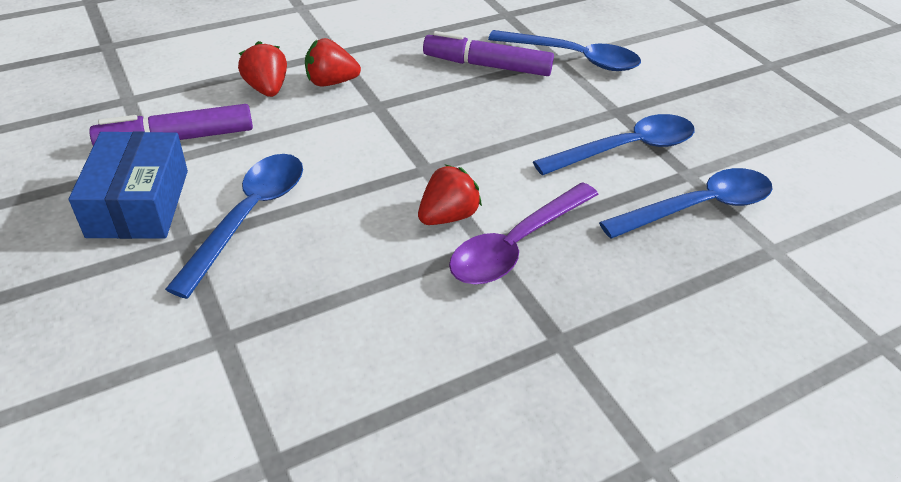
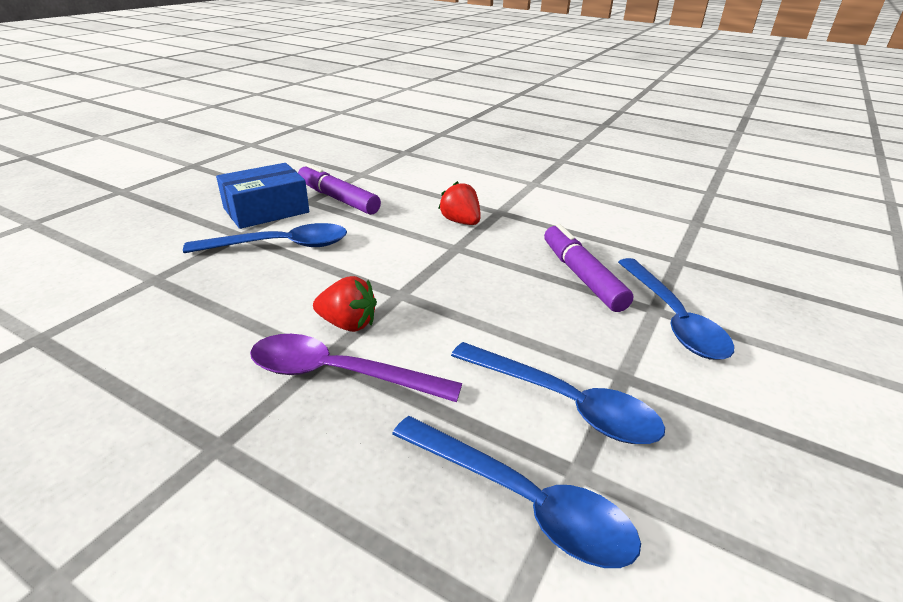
camera: 60 degrees right, 10 degrees down
red strawberry [238,41,287,97] -> none

